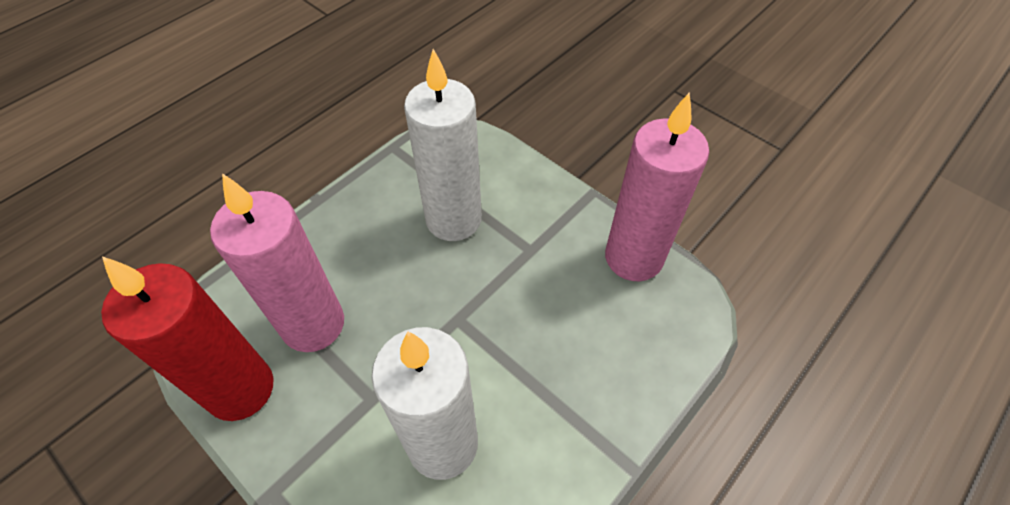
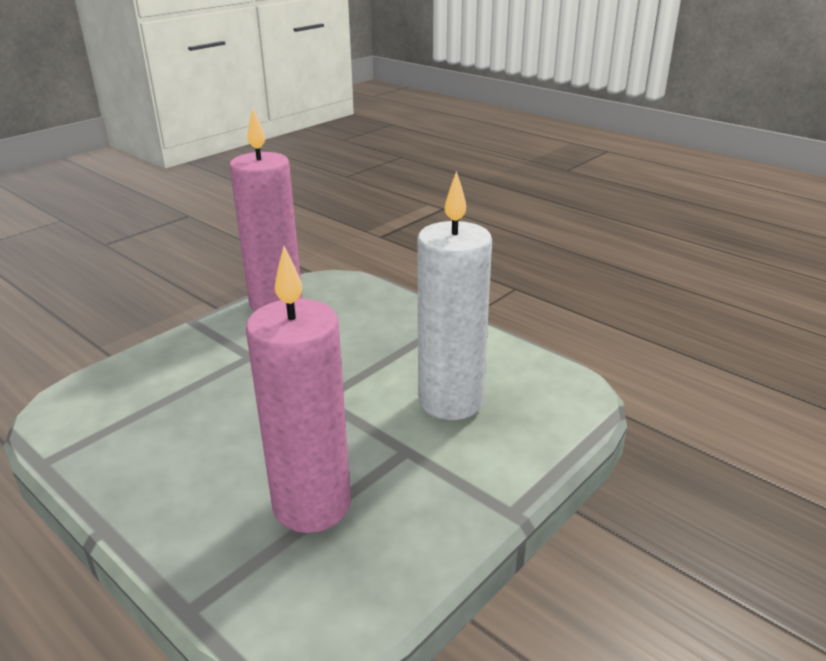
camera: 90 degrees left, 25 degrees down
red candle [101,256,273,421] -> none
white candle [404,49,482,241] -> none

